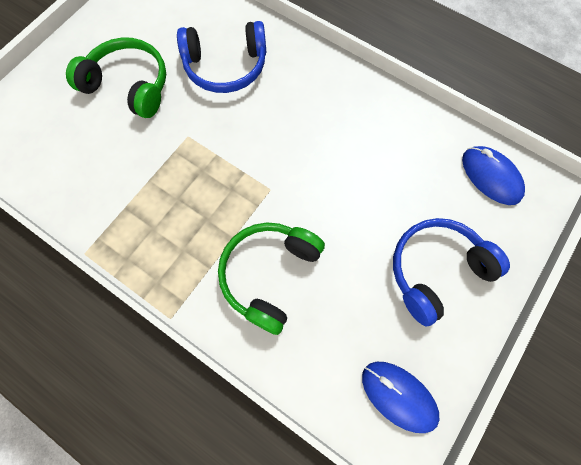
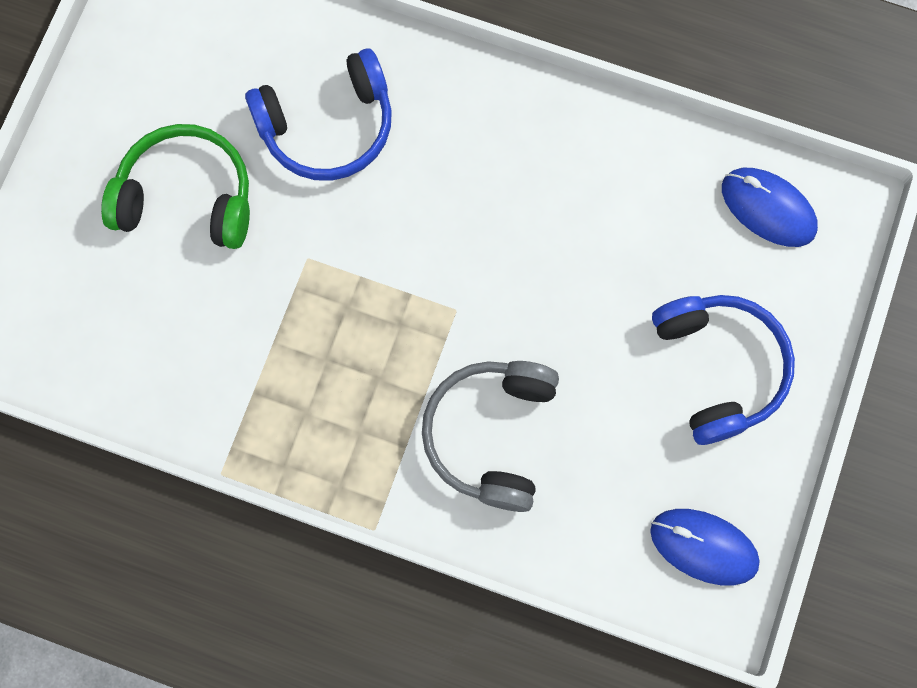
camera: 15 degrees left, 5 degrees up
green headphones [218,222,325,335] -> grey headphones [422,361,559,512]
blue headphones [393,218,510,326] -> blue headphones turned 120 degrees clockwise [652,295,795,445]

